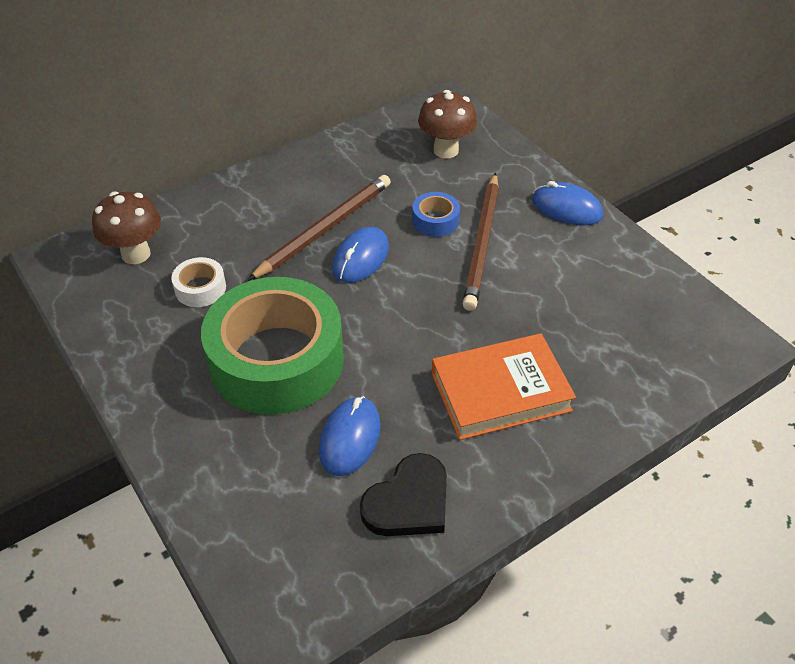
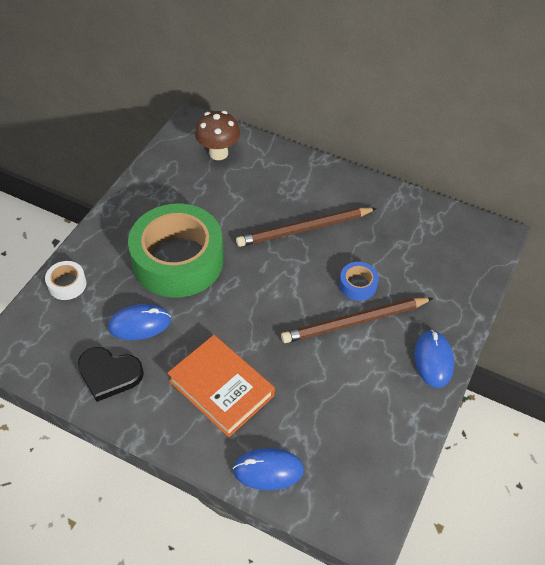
camera: 60 degrees right, 5 degrees up
white tape [171,257,226,307] -> white tape moved to [45,261,86,300]
brown pencil [248,175,391,281] -> brown pencil turned 150 degrees clockwise [236,208,377,247]
blue mouse [332,227,389,283] -> blue mouse moved to [233,448,304,490]
brown mushroom [418,90,477,158] -> none

